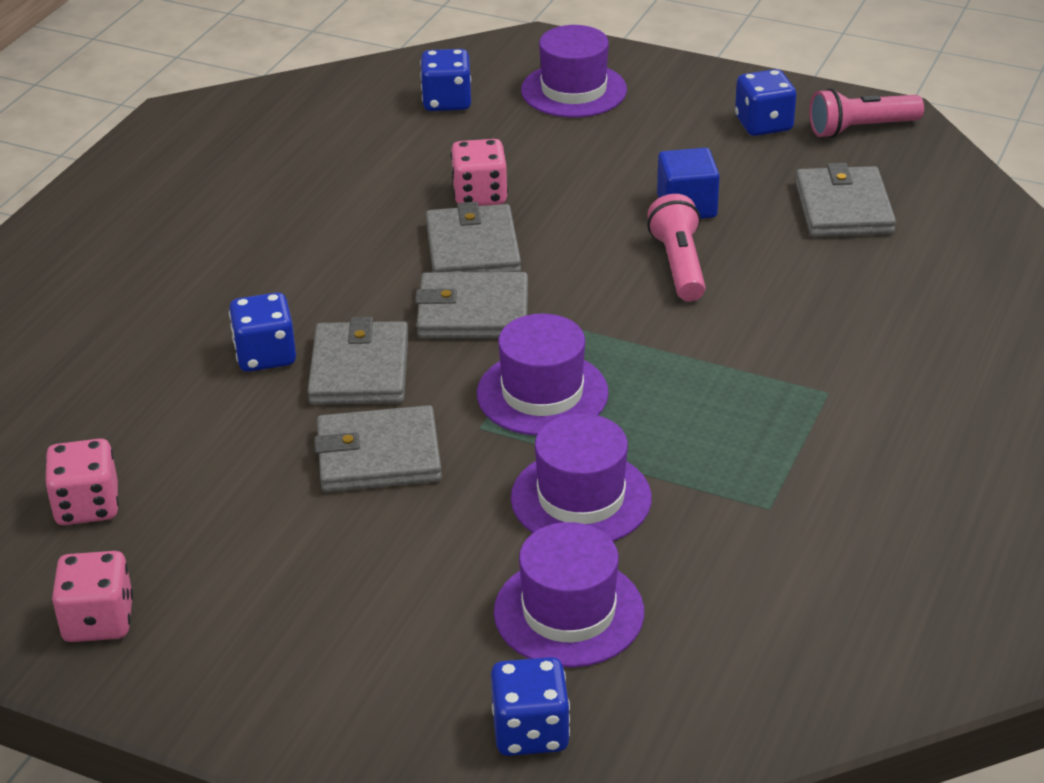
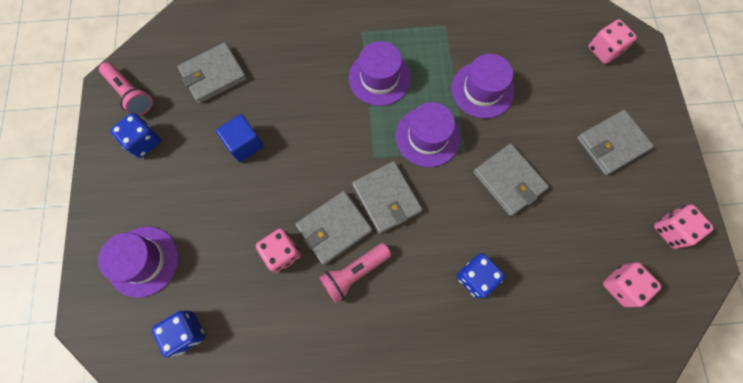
camera: 120 degrees left, 35 degrees up
grey wallet [307,317,409,405] -> grey wallet moved to [577,110,654,175]
blue dice [491,657,570,756] -> pink dice [588,19,637,64]
purple hat [494,522,644,668] -> purple hat moved to [349,41,411,106]
pink flashlight [647,194,706,301] -> pink flashlight moved to [319,243,391,303]

